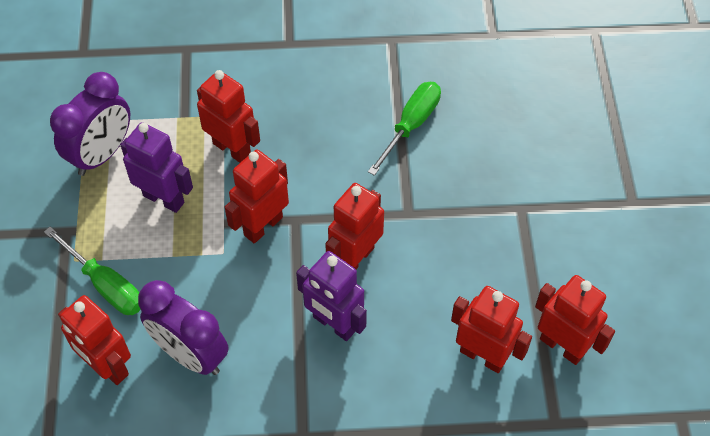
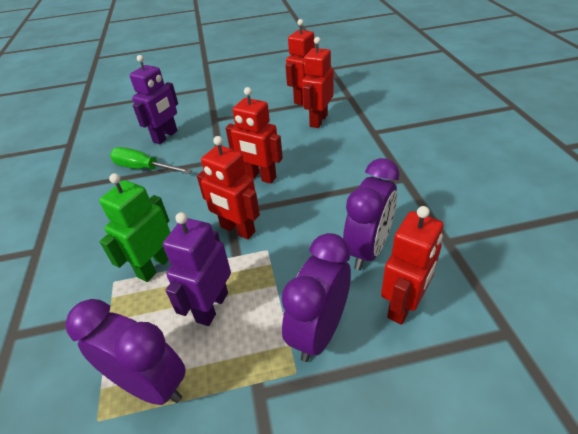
camera: 95 degrees left, 15 degrees down
green screwdriver [44,227,140,315] -> purple clock [281,233,351,362]
red robot [197,70,260,163] -> green robot [99,173,171,282]
purple robot [296,251,367,341] -> purple robot moved to [129,55,178,144]

